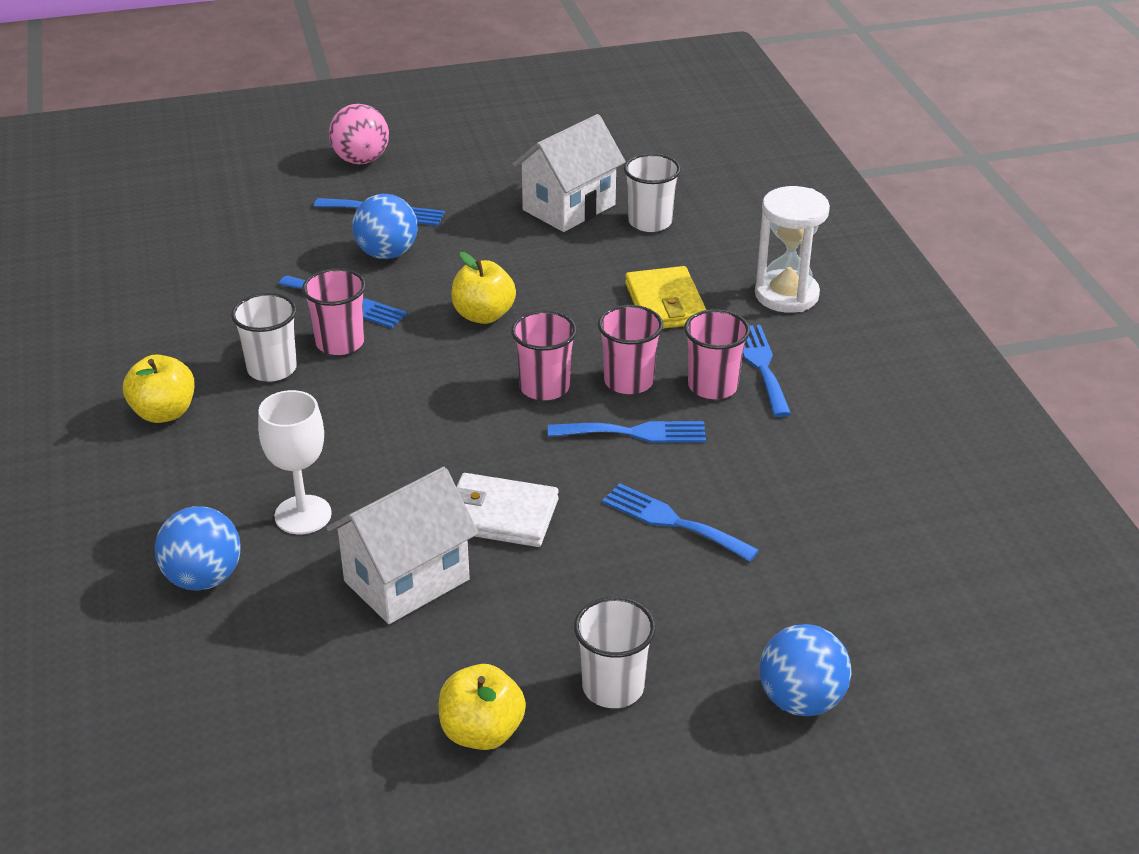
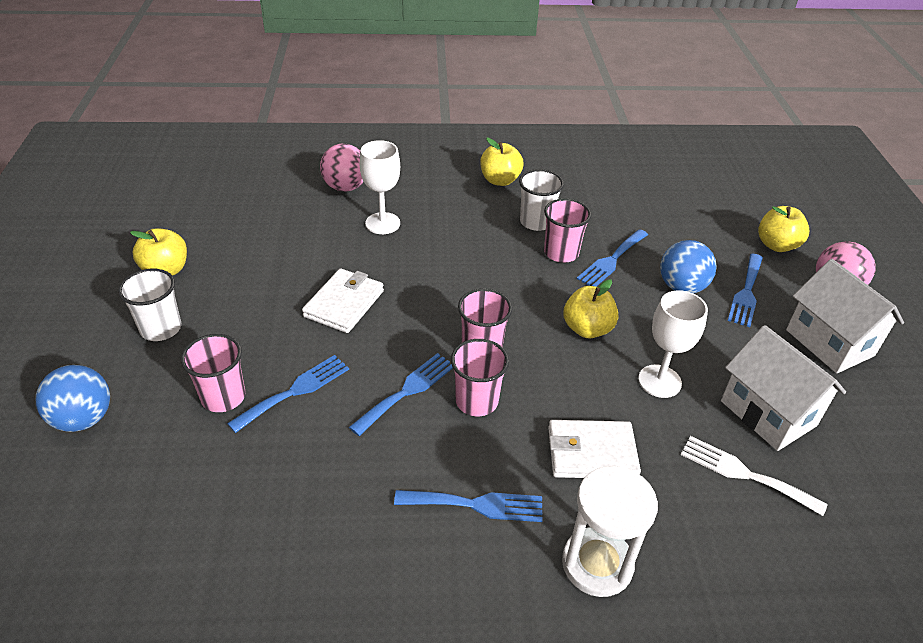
camera: 100 degrees right, 5 degrees up
blue ball [154,506,241,590] -> pink ball [320,144,363,191]
white house [327,467,479,624] -> white house moved to [786,259,904,373]
blue fork [548,421,706,443] -> blue fork turned 150 degrees counterclockwise [349,353,453,436]
white cup [624,153,681,232] -> white fork [681,436,828,516]
yellow wallet [625,266,706,329] -> white wallet [548,420,641,478]
pink cup [684,309,750,399] -> pink cup moved to [181,334,245,412]
none -> white goblet [638,290,708,398]
none -> yellow apple [758,206,809,252]

